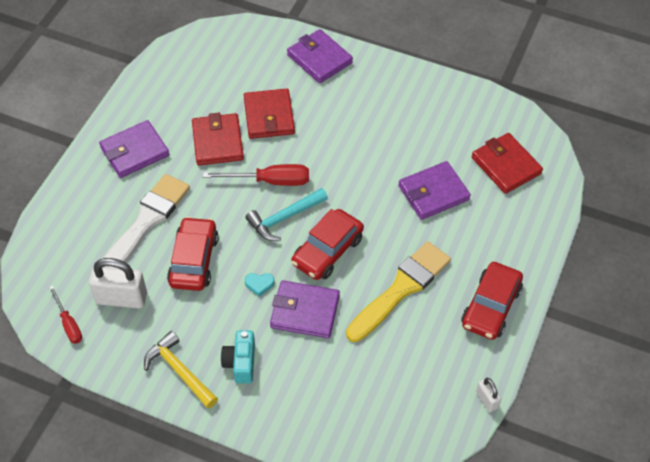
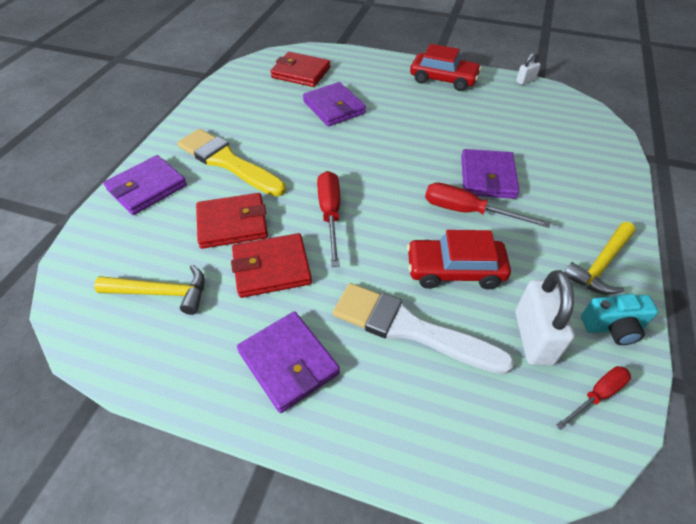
camera: 95 degrees left, 5 degrees down
turquoise camera [221,330,255,384] -> turquoise camera moved to [581,294,658,345]
turquoise hammer [245,188,328,241] -> none
turquoise heart [245,273,275,297] -> red screwdriver [425,182,551,228]
red car [292,209,364,280] -> none
yellow brush [346,241,451,342] -> yellow brush moved to [177,129,286,196]
red wallet [472,133,543,194] -> red wallet turned 60 degrees clockwise [270,52,330,87]
none -> yellow hammer [94,265,205,315]

